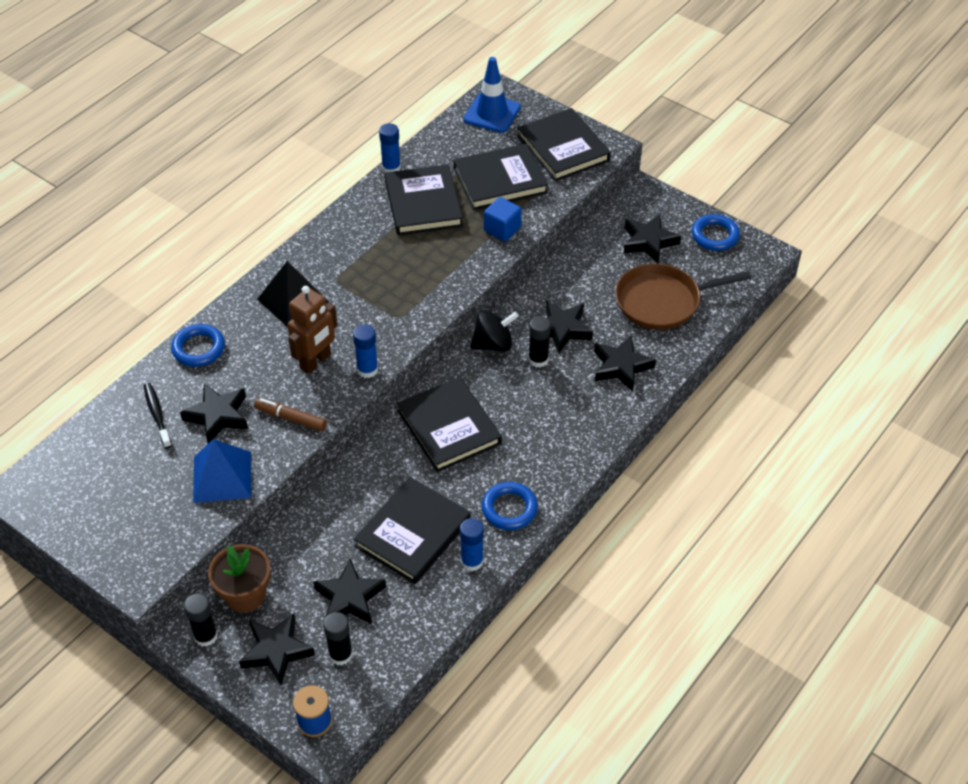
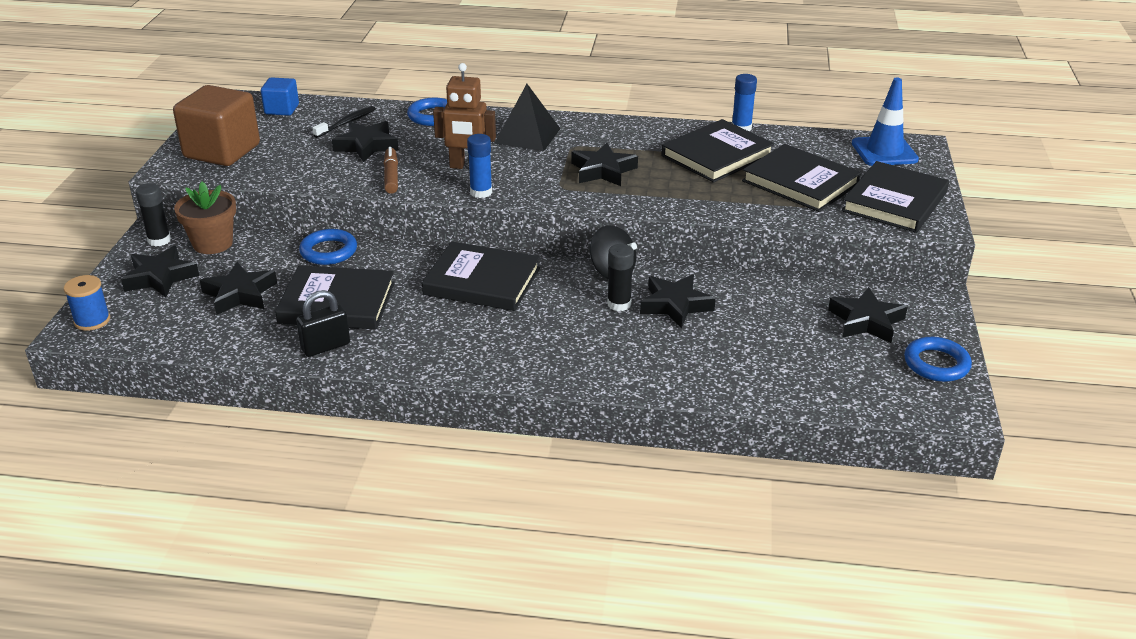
camera: 60 degrees right, 15 degrees down
blue pyramid [193,439,251,503] -> none
black glue stick [323,612,353,665] -> none
black book [397,377,502,472] -> black book turned 75 degrees clockwise [422,242,540,311]
blue glue stick [460,518,484,571] -> black padlock [296,290,350,357]
blue ring [482,482,538,530] -> blue ring moved to [299,229,357,265]
blue cube [484,197,522,241] -> blue cube moved to [261,77,299,116]
black star [594,335,656,391] -> black star moved to [571,143,638,186]
brown pan [615,264,751,330] -> none
none -> brown cube [173,85,260,166]

